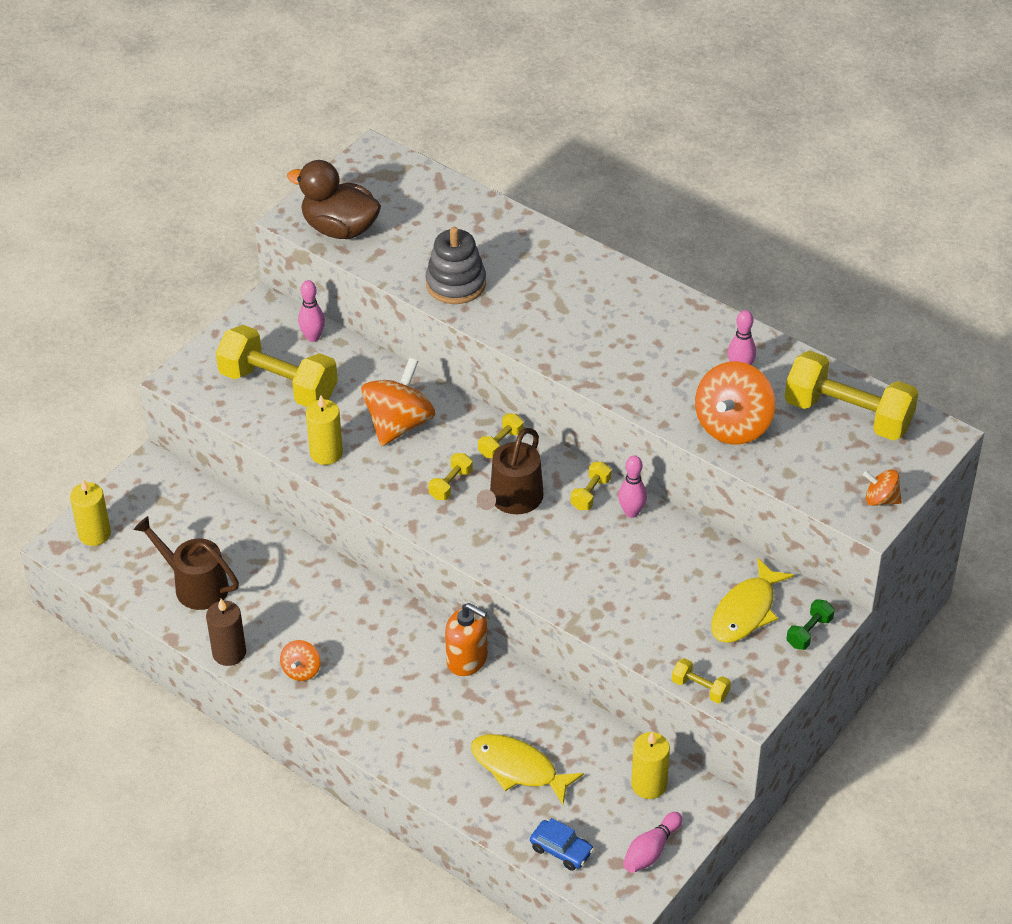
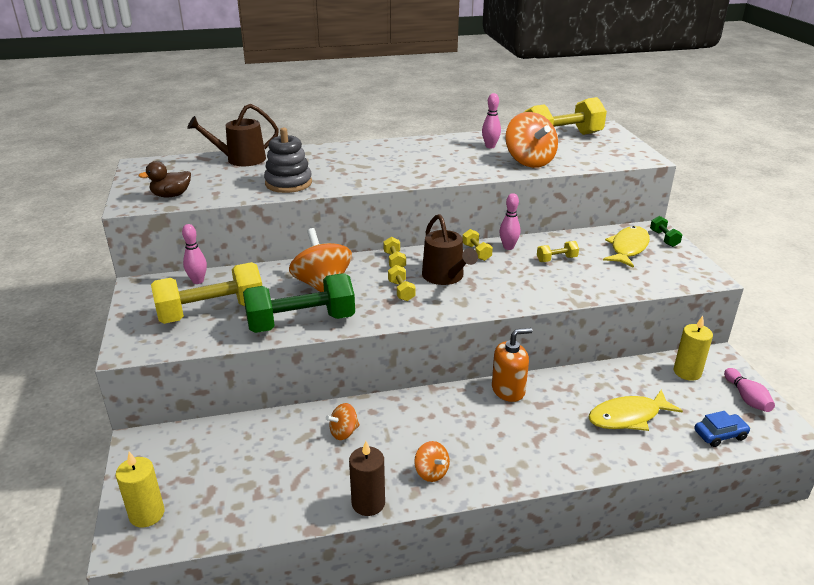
camera: 50 degrees left, 15 degrees down
brown watering can [134,516,239,610] -> brown watering can moved to [187,104,279,166]
brown duck [287,160,381,239] -> brown duck [139,161,191,197], size x0.60
yellow candle [306,395,343,465] -> green dumbbell [243,274,355,333]
yellow dumbbell [672,658,731,704] -> yellow dumbbell moved to [537,241,579,262]
yellow fish [711,557,794,643] -> yellow fish turned 135 degrees counterclockwise [603,226,650,268]
orange spinning top [863,469,902,506] -> orange spinning top moved to [326,403,360,440]

